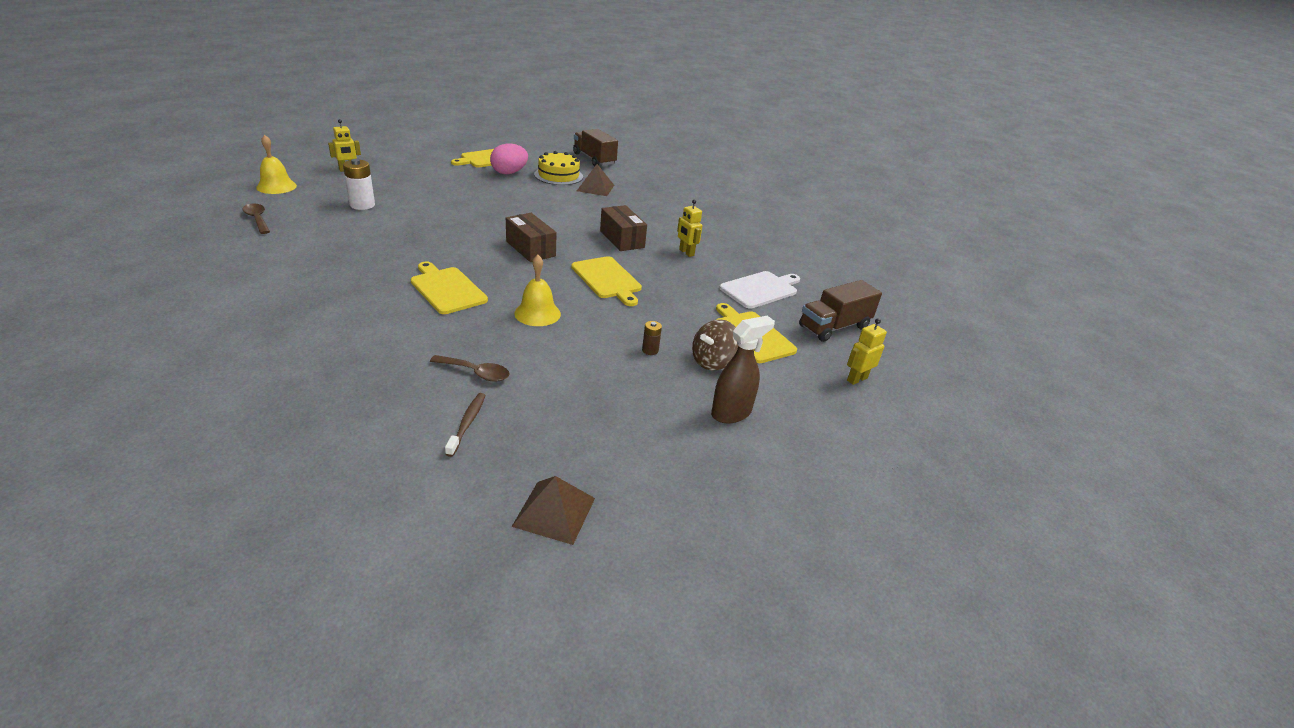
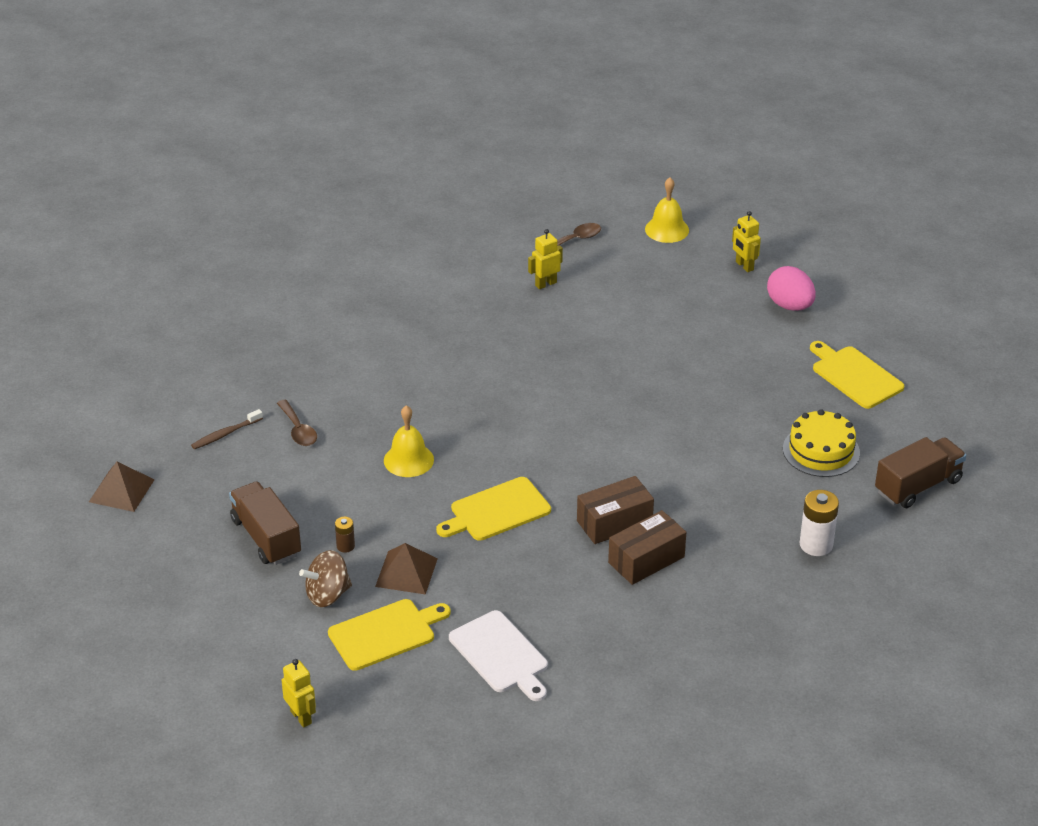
camera: 95 degrees right, 5 degrees up
white battery [343,159,375,210] -> white battery moved to [800,490,839,556]
yellow cutting board [410,261,488,314] -> none
brown spoon [430,355,510,382] -> brown spoon turned 45 degrees counterclockwise [277,400,317,446]
brown toothbrush [445,393,486,457] -> brown toothbrush turned 135 degrees clockwise [191,409,263,449]
pink egg [490,143,528,174] -> pink egg moved to [767,266,816,311]
brown box [506,213,557,262] -> brown box moved to [608,510,686,585]
brown pyramid [577,164,614,196] -> brown pyramid moved to [375,543,438,595]
yellow robot [677,200,702,257] -> yellow robot moved to [528,229,563,289]
brown spinning top [692,319,738,370] -> brown spinning top turned 75 degrees counterclockwise [299,550,352,607]
brown spray bottle [711,316,775,423] -> none
brown truck [799,280,882,342] -> brown truck moved to [229,481,301,565]

